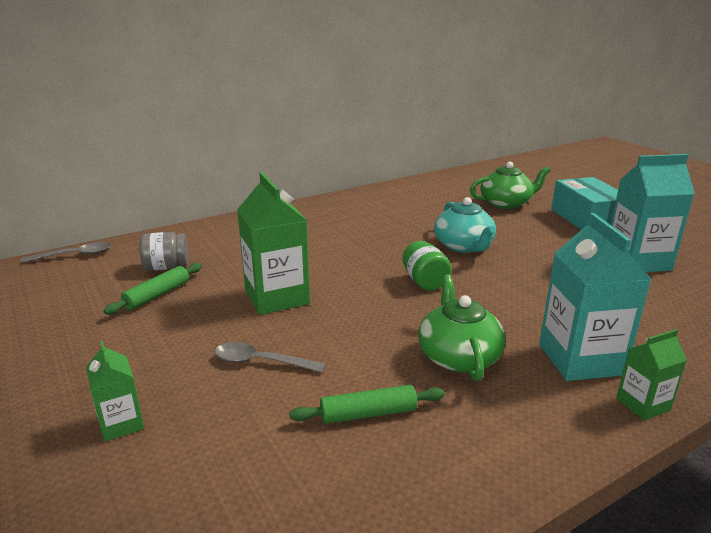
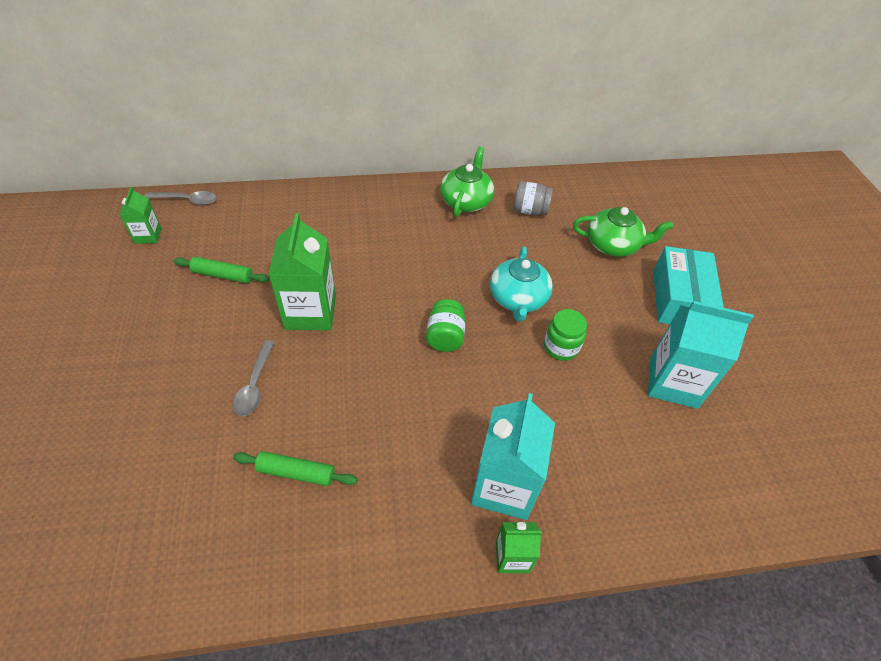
camera: 20 degrees right, 25 degrees up
green carton [86,341,144,442] -> green carton moved to [119,187,162,244]
green rolling pin [103,263,202,315] -> green rolling pin turned 45 degrees clockwise [174,257,269,283]
grey jar [140,232,188,271] -> grey jar moved to [513,181,553,215]
grey spoon [215,342,325,373] -> grey spoon turned 120 degrees counterclockwise [233,340,275,416]
green teapot [418,274,506,381] -> green teapot moved to [440,147,494,217]
none -> green jar [544,309,587,361]

